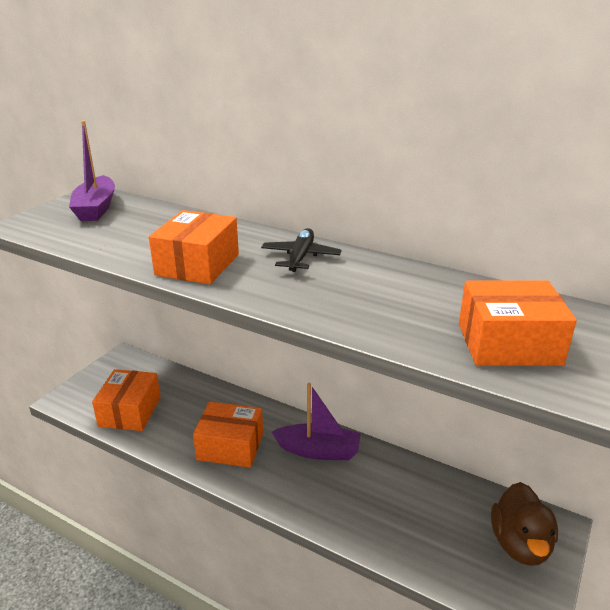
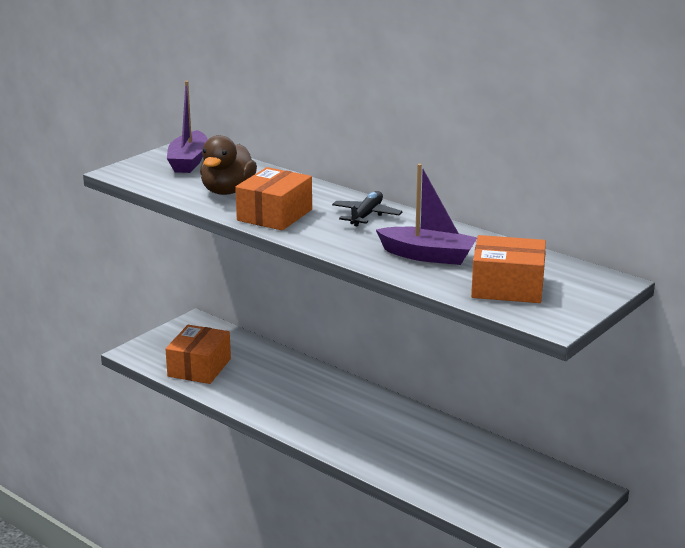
camera: 10 degrees right, 5 degrees down
orange box [193,402,263,468] -> none
purple boat [272,383,361,460] -> purple boat moved to [376,164,477,265]
brown duck [491,482,558,566] -> brown duck moved to [200,135,257,195]

